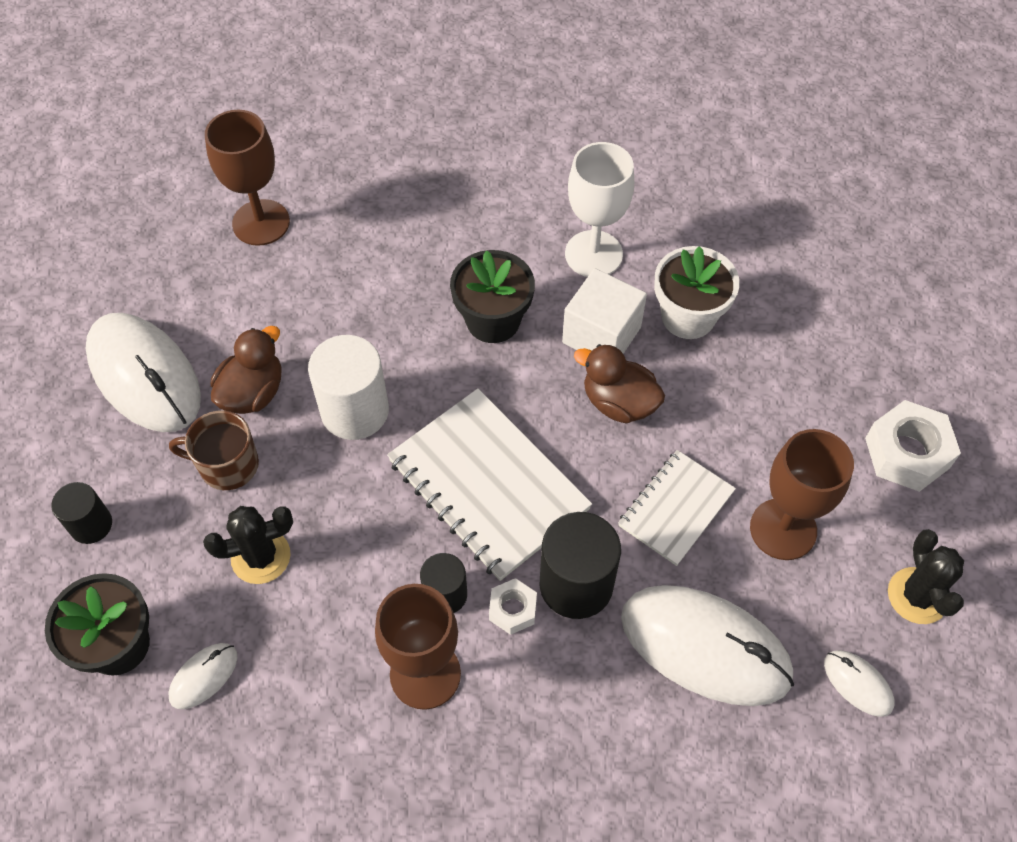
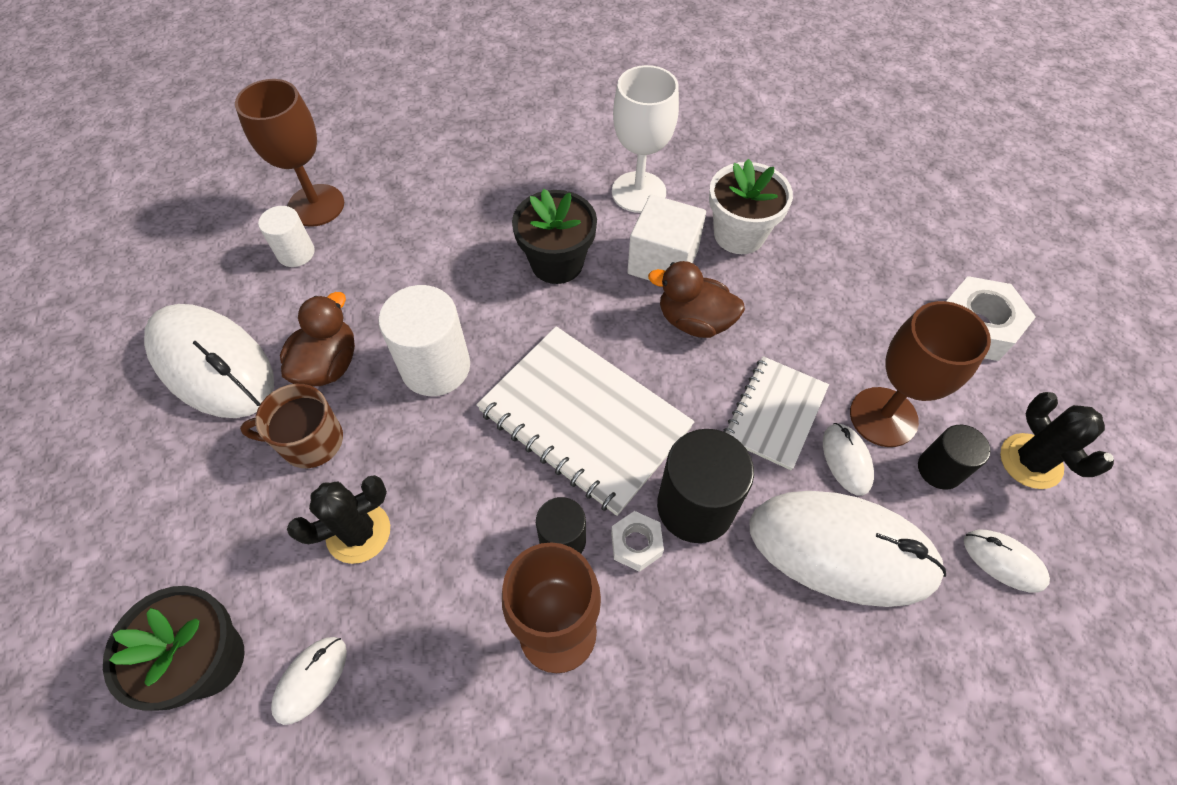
camera: 10 degrees left, 0 degrees up
black cylinder [51,482,112,544] -> black cylinder moved to [918,425,991,490]
none -> white cylinder [258,206,315,267]
none -> white mouse [823,423,874,496]

